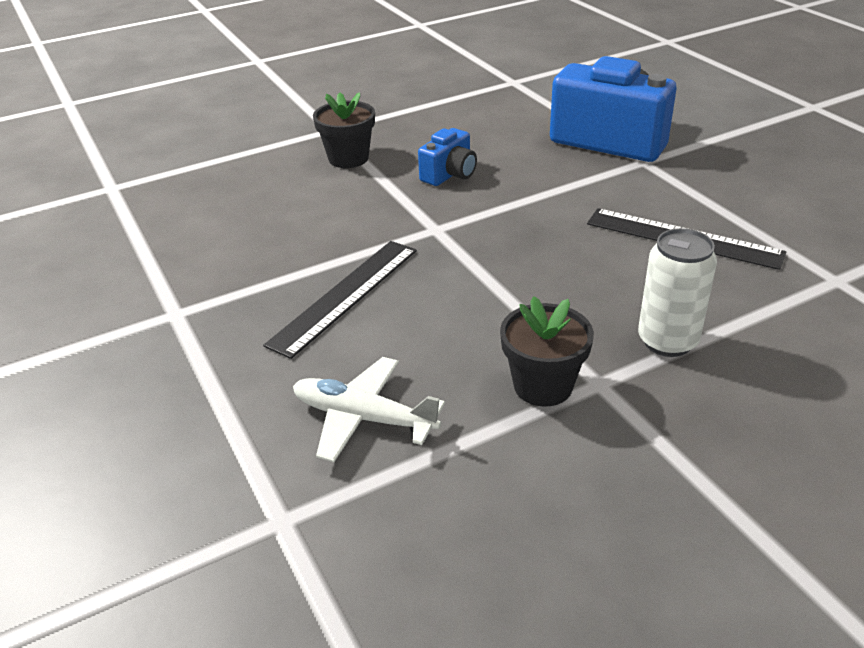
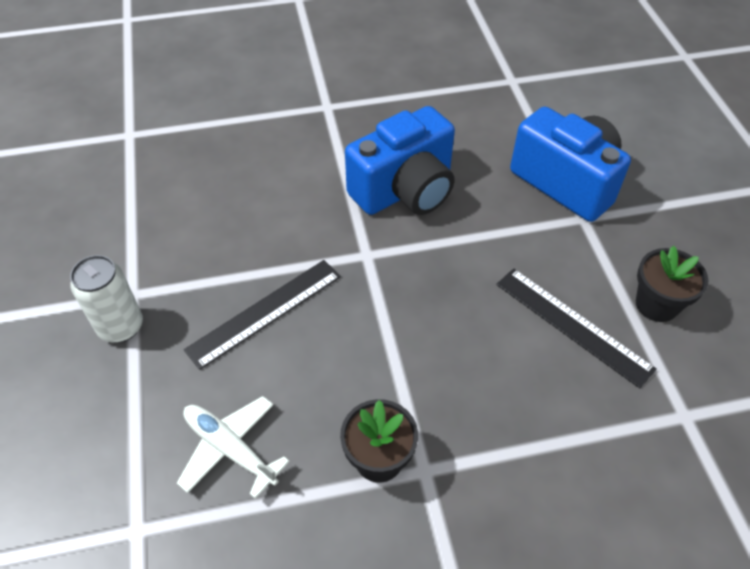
camera: 15 degrees right, 15 degrees up
black flower pot [313,92,375,168] -> black flower pot moved to [636,245,709,322]
blue camera [418,128,477,186] -> blue camera [345,106,455,215], size x2.01
white can [638,228,717,357] -> white can moved to [70,255,143,343]

